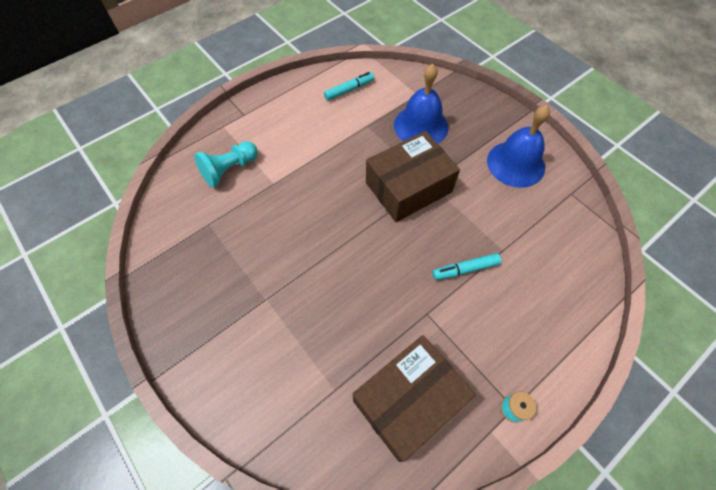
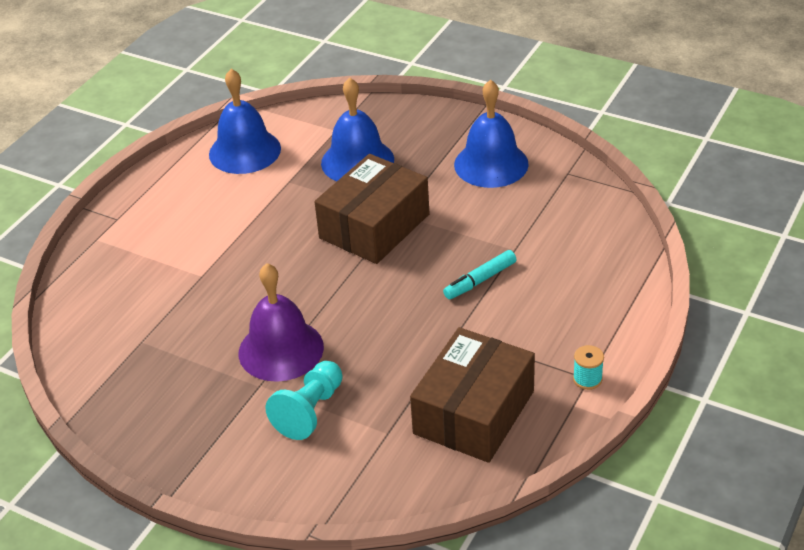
camera: 20 degrees left, 20 degrees down
turquoise pawn [194,141,258,188] -> turquoise pawn moved to [265,361,343,440]
turquoise marker [324,72,374,101] -> blue bell [209,69,281,174]
none -> purple bell [239,263,324,382]

